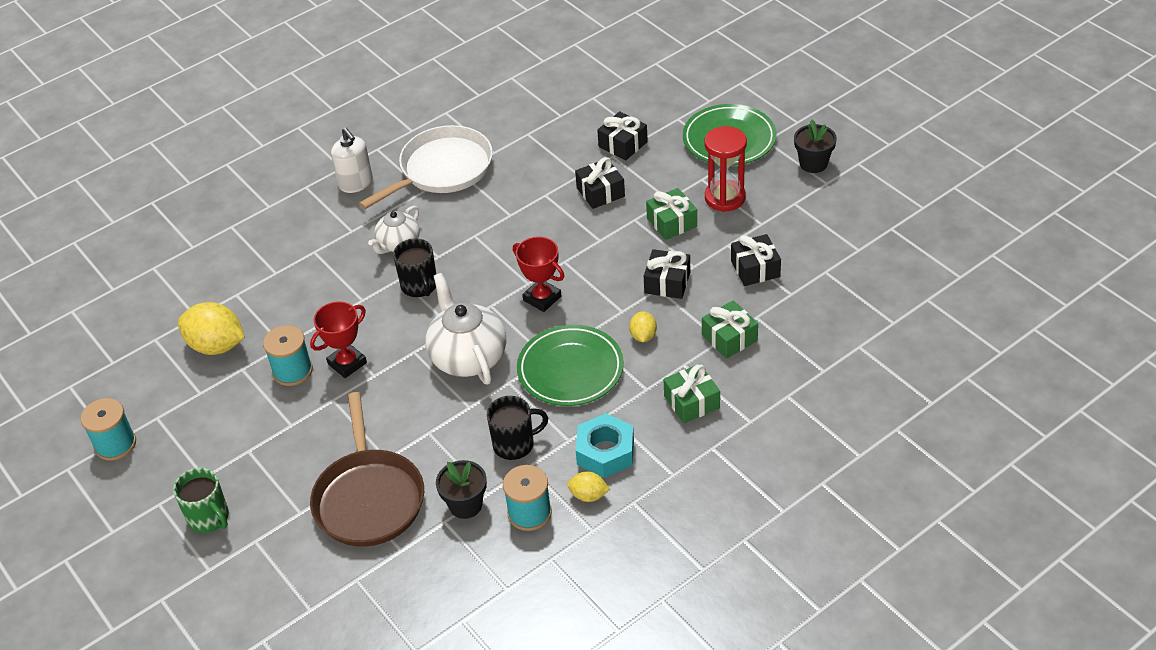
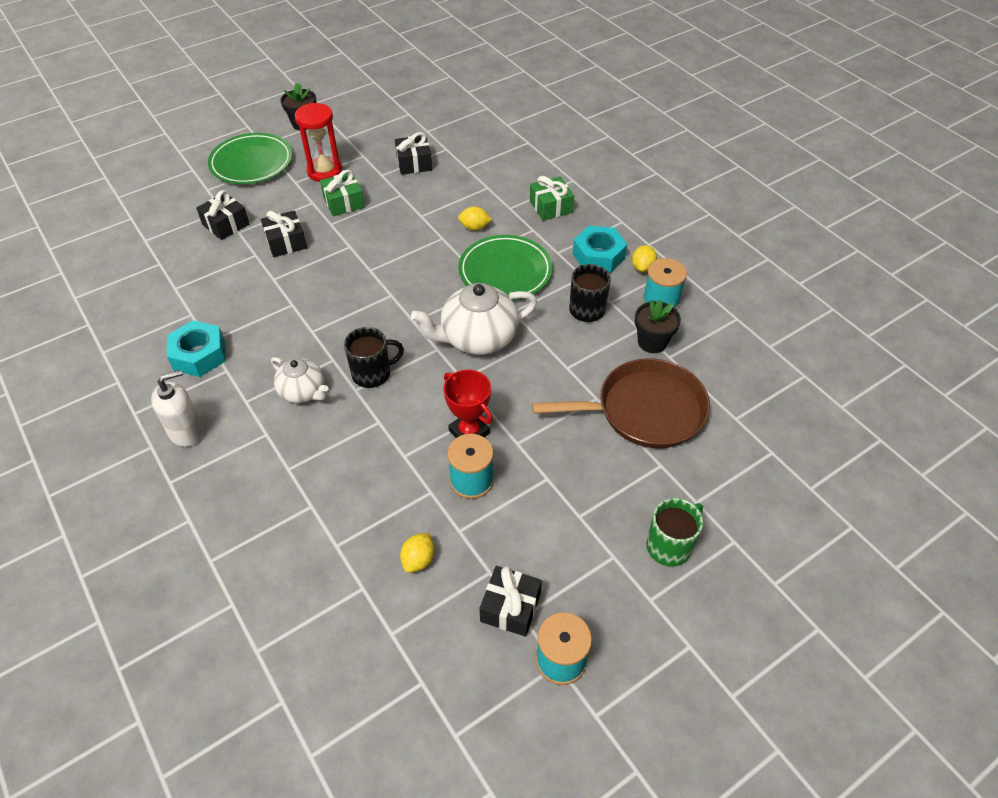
camera: 90 degrees left, 5 degrees up
yellow lemon [178,302,245,355] -> yellow lemon [400,533,434,573], size x0.52
white pan [359,125,493,209] -> turquoise nut [167,320,226,377]
red trophy [513,237,564,312] -> none
black gift [644,249,690,299] -> black gift moved to [480,566,542,637]
green gift [702,300,758,359] -> none

